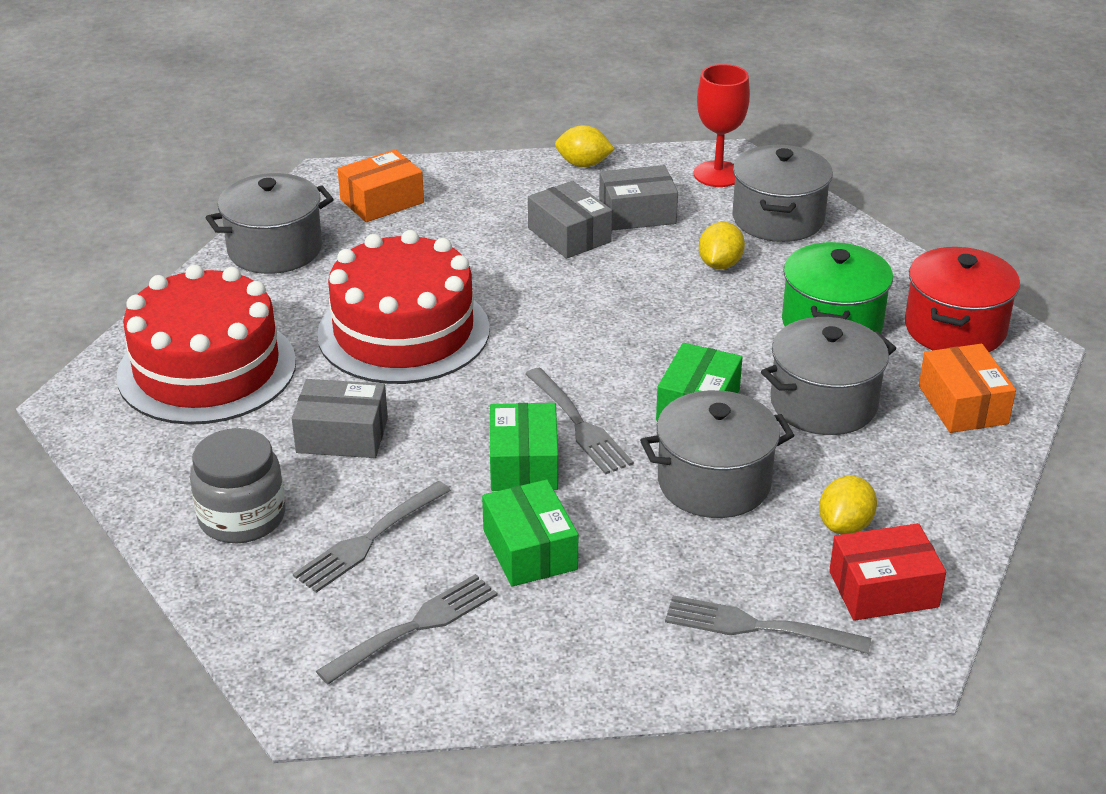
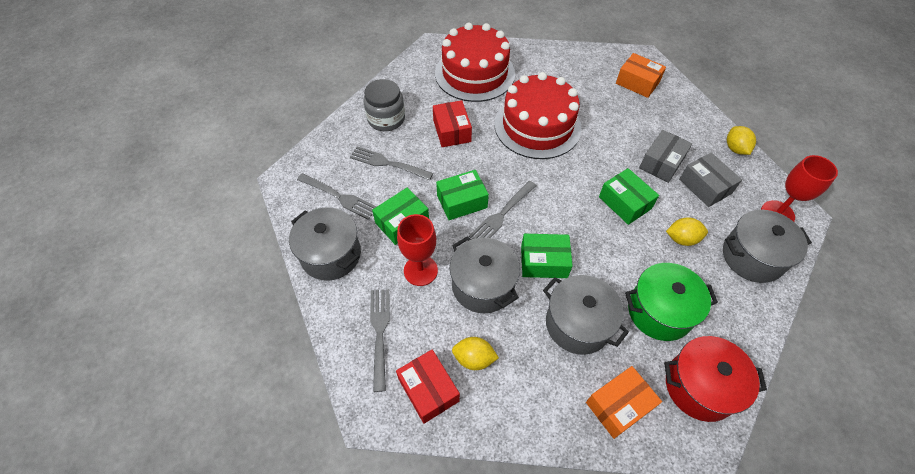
camera: 70 degrees right, 20 degrees up
grey pot [206,173,334,274] -> grey pot moved to [289,207,361,281]
grey box [292,379,388,458] -> red box [433,100,472,147]
none -> red goblet [397,214,438,286]
none -> green box [599,168,659,225]

